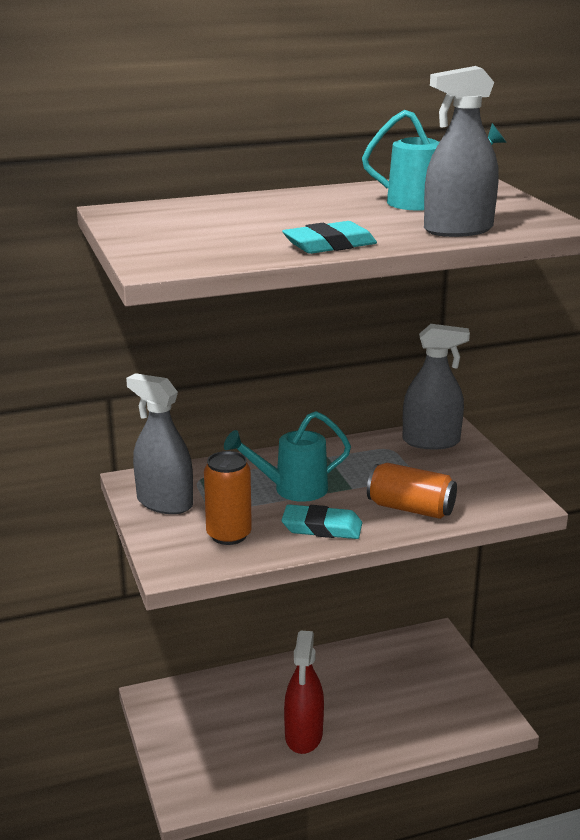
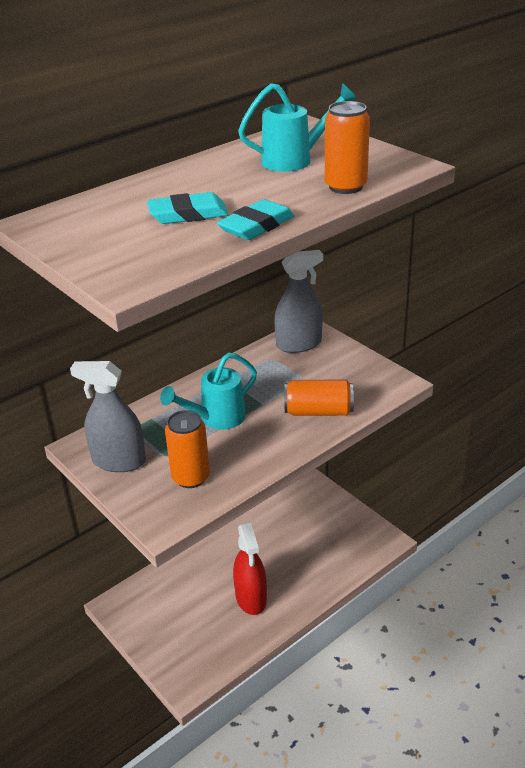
camera: 20 degrees left, 10 degrees up
turquoise eraser [282,504,362,539] -> turquoise eraser moved to [147,192,229,224]
grey spray bottle [424,66,499,237] -> orange can [325,101,370,194]

